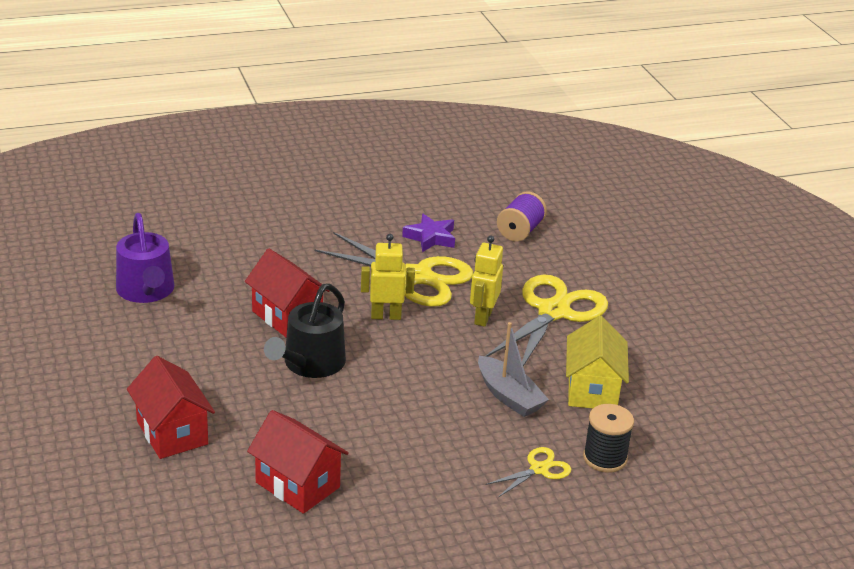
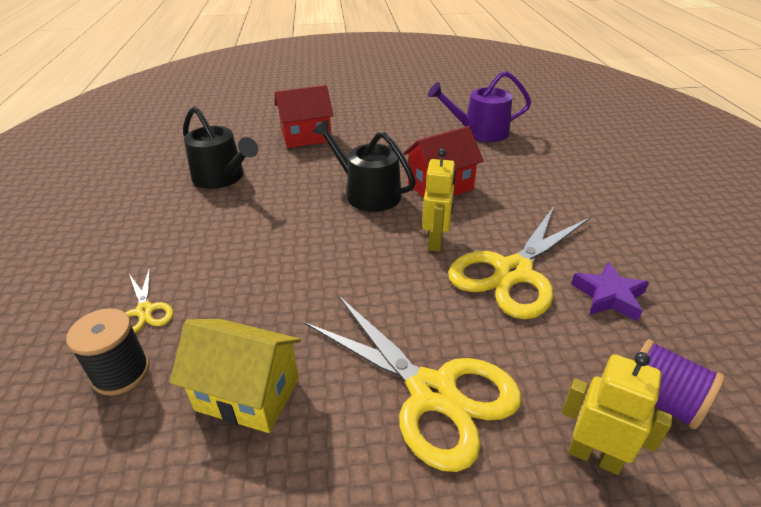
camera: 105 degrees right, 5 degrees up
red house [247,410,349,514] -> black watering can [183,106,258,189]
yellow robot [470,235,503,327] -> yellow robot moved to [562,352,673,475]
grey boat [478,322,549,417] -> none

